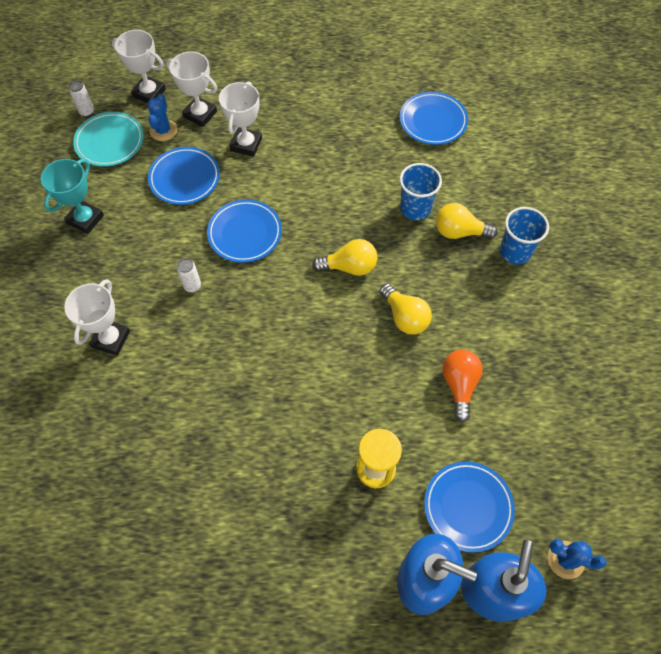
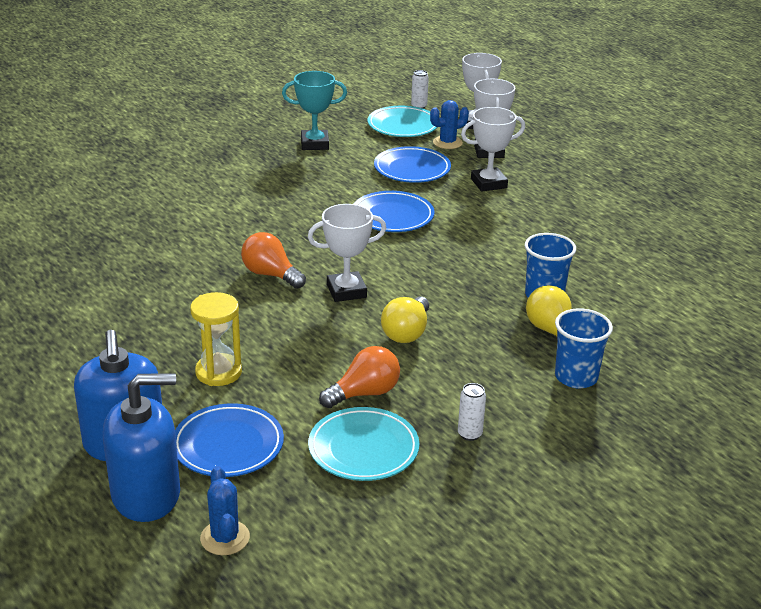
camera: 55 degrees right, 30 degrees down
white trophy [64,279,130,356] -> white trophy moved to [308,204,387,302]
white can [177,258,201,292] -> white can moved to [458,383,486,441]
yellow light bulb [312,239,377,276] -> none
blue plate [400,92,468,145] -> none
none -> orange light bulb [241,232,306,289]
none -> turquoise plate [308,407,419,481]

